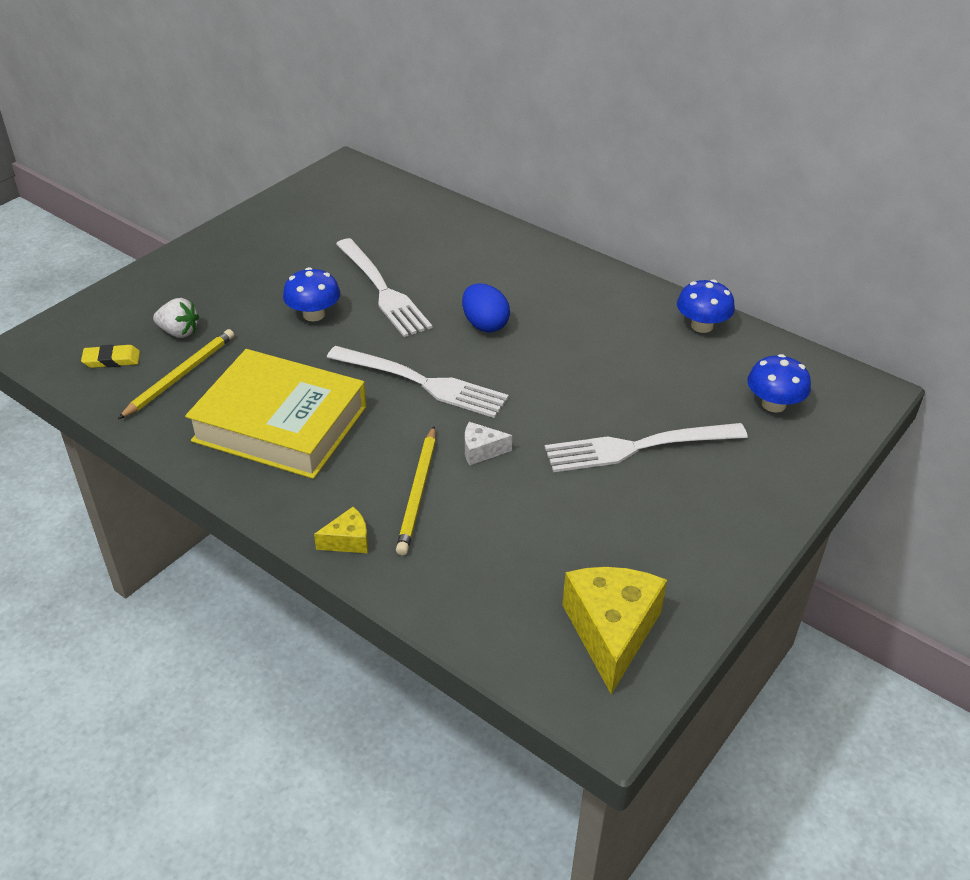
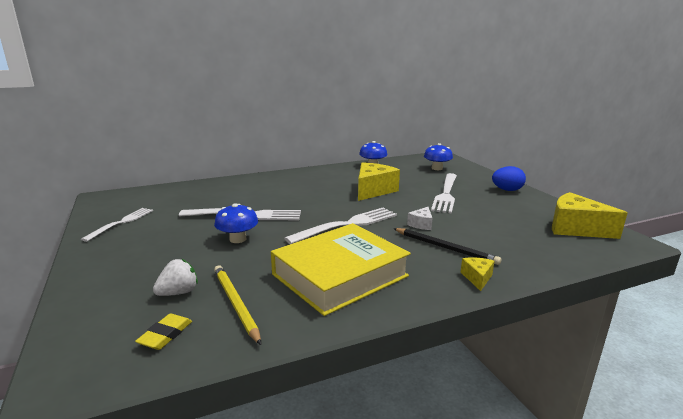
camera: 60 degrees left, 20 degrees down
yellow pencil [396,426,436,555] -> black pencil [393,228,502,265]
blue egg [462,283,510,332] -> blue egg moved to [492,166,526,191]
none -> white fork [81,208,153,242]
none -> yellow cheese [358,162,400,201]

